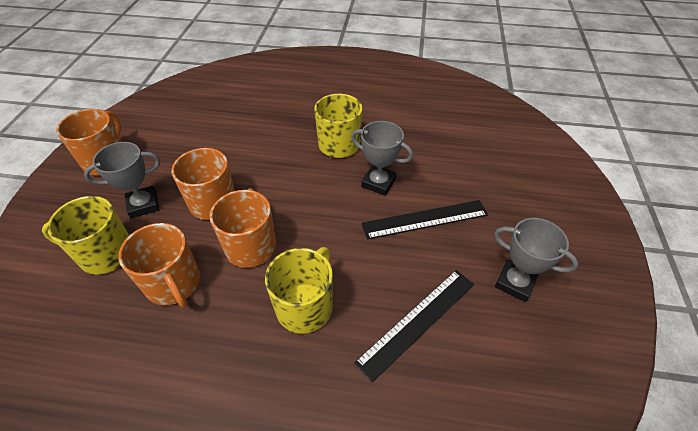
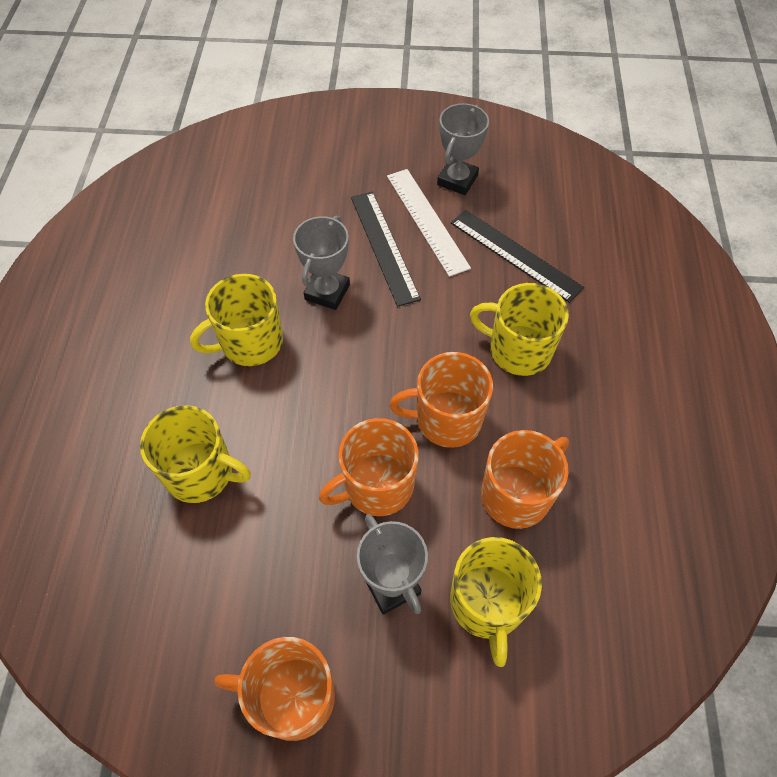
camera: 95 degrees left, 10 degrees up
none -> yellow mug [140,405,251,503]
none -> white ruler [387,169,471,277]

